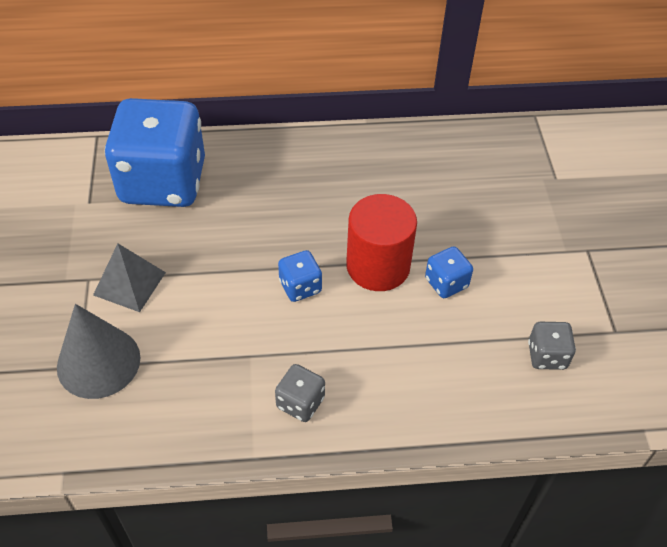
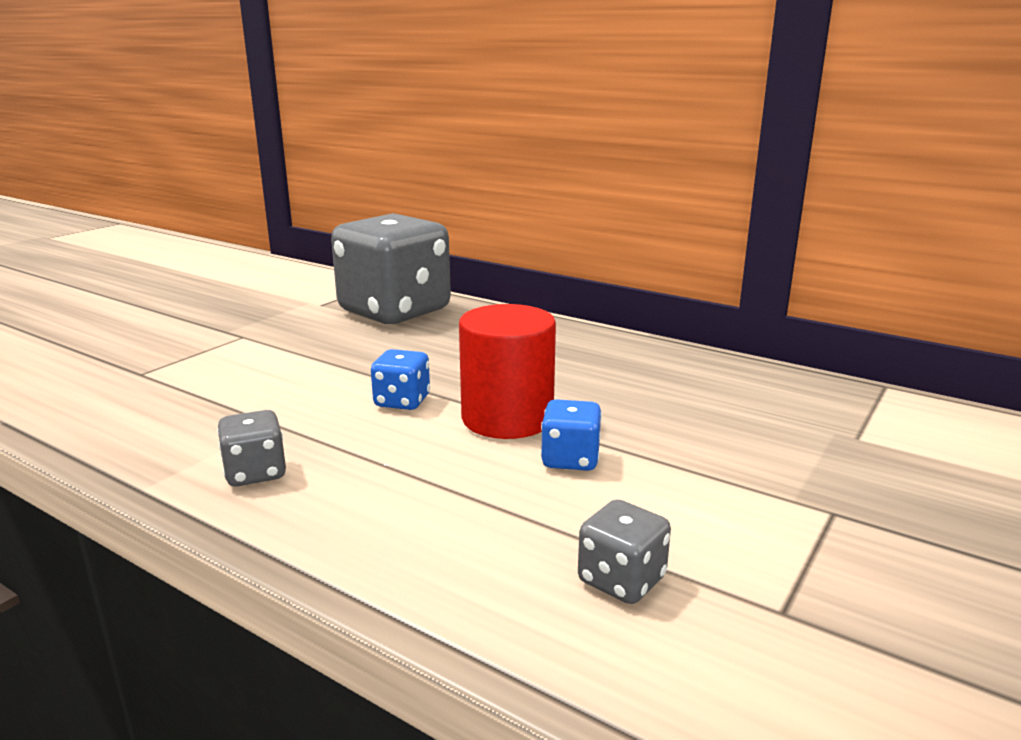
camera: 40 degrees right, 30 degrees down
grey cone [57,304,141,399] -> none
grey pyramid [93,243,166,312] -> none
blue dice [105,98,205,207] -> grey dice [331,213,451,324]

